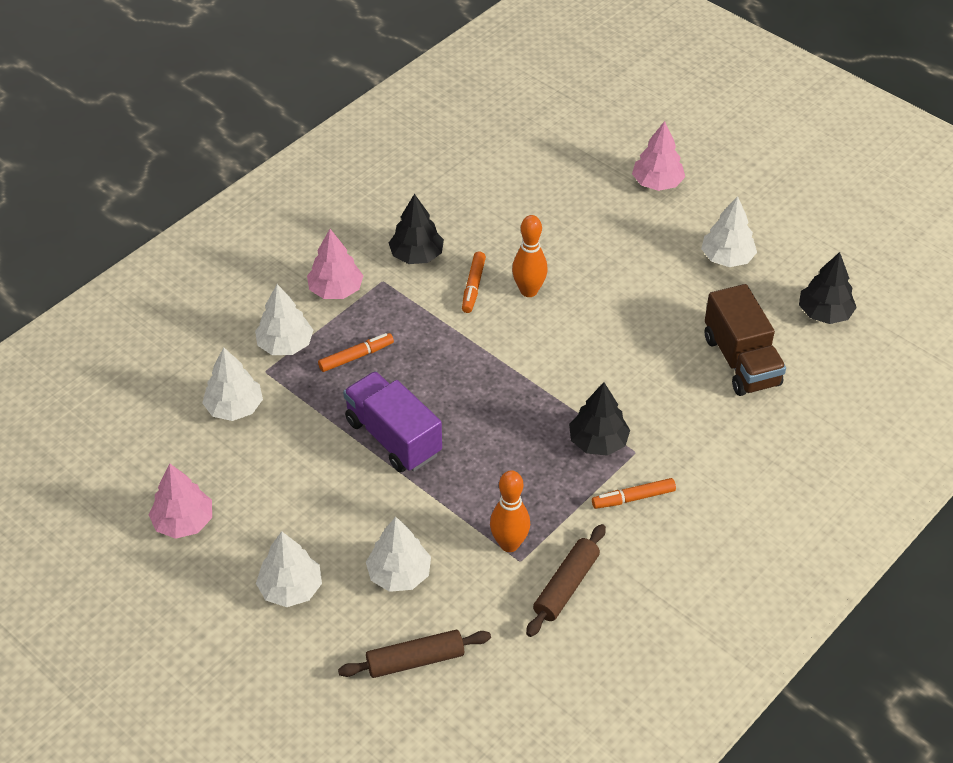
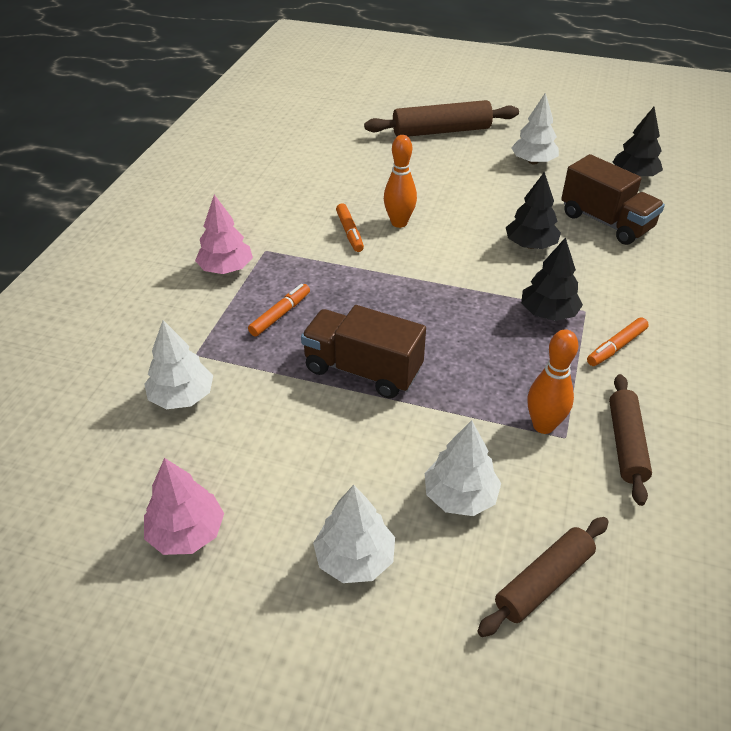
camera: 25 degrees left, 5 degrees down
white tree [255,284,313,355] -> none
purple truck [343,371,442,473] -> brown truck [301,305,426,399]
black tree [389,194,444,264] -> black tree moved to [506,172,561,249]
pink tree [632,121,685,191] -> brown rolling pin [364,100,519,137]

